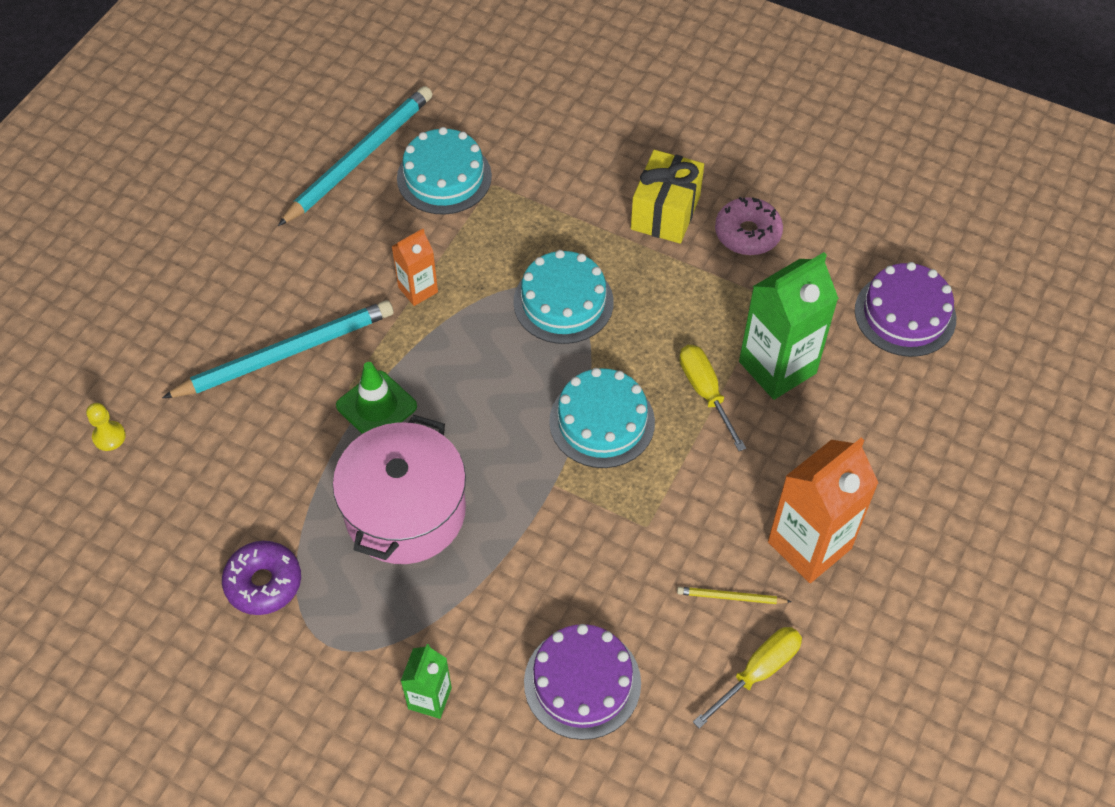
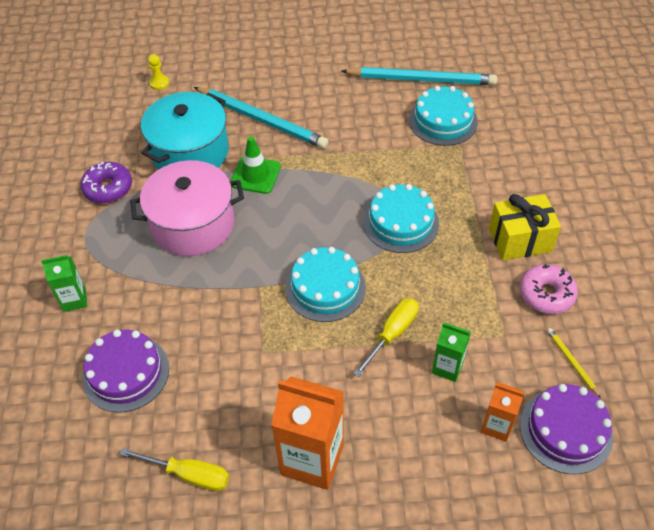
camera: 60 degrees right, 5 degrees down
orange carton [391,229,438,306] -> orange carton moved to [481,382,524,442]
yellow pencil [677,587,792,604] -> yellow pencil moved to [547,328,601,398]
green carton [739,252,839,400] -> green carton [432,323,471,382], size x0.54
none -> turquoise pot [141,92,229,170]

